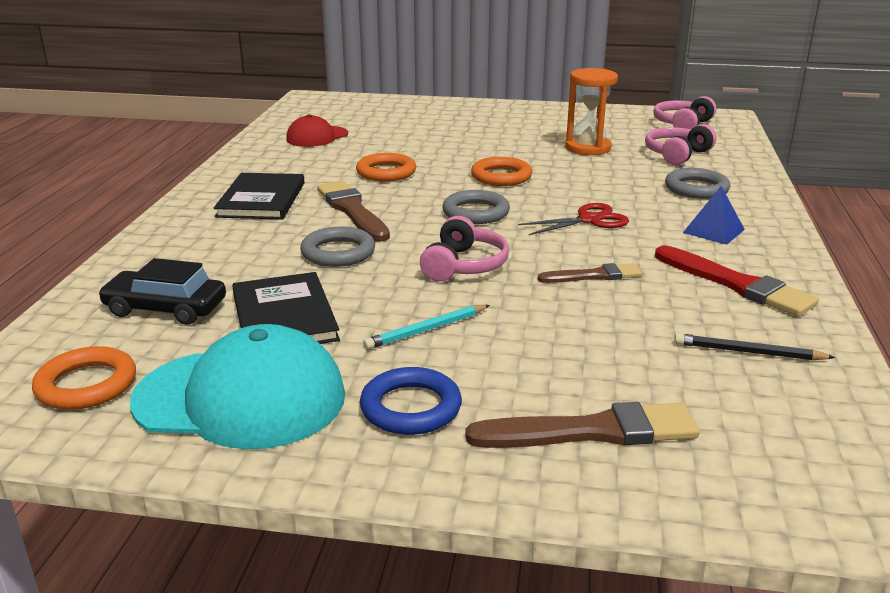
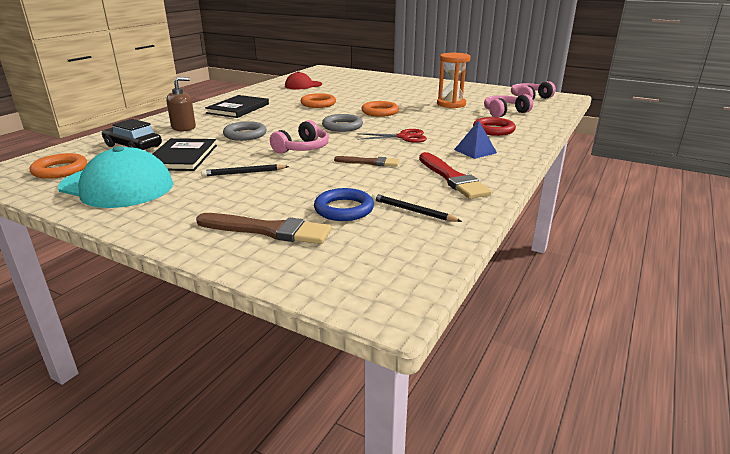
camera: 20 degrees right, 0 degrees up
brown brush [317,181,390,242] -> none
blue ring [360,367,462,435] -> blue ring moved to [314,188,374,221]
turquoise pencil [363,305,490,350] -> black pencil [201,164,289,176]
grey ring [665,168,730,199] -> red ring [473,117,516,136]
none -> brown soap dispenser [166,77,196,131]

